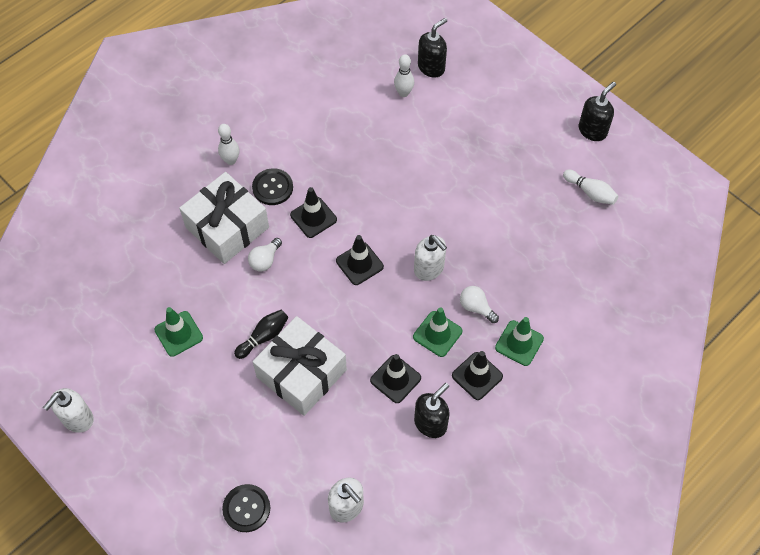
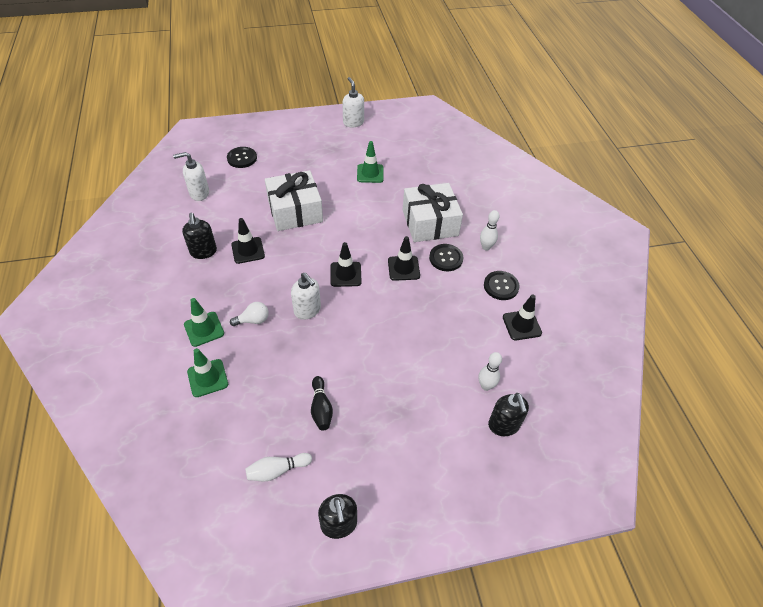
camera: 120 degrees right, 10 degrees down
black bowling pin [234,309,289,359] -> black bowling pin moved to [311,376,333,430]
white light bulb [248,238,282,271] -> none
green traffic cone [413,307,462,357] -> green traffic cone moved to [187,348,228,397]
white soap dispenser [414,235,447,281] -> white soap dispenser turned 120 degrees counterclockwise [291,273,321,320]
black traffic cone [452,351,503,400] -> black traffic cone moved to [503,295,542,340]
none -> black button [484,271,520,300]

